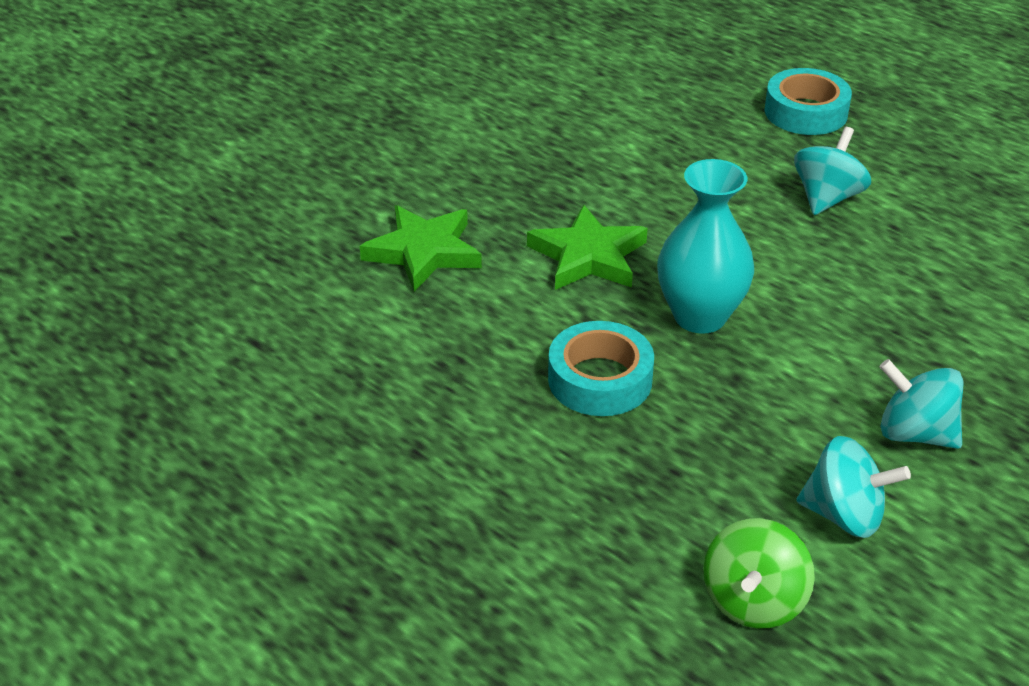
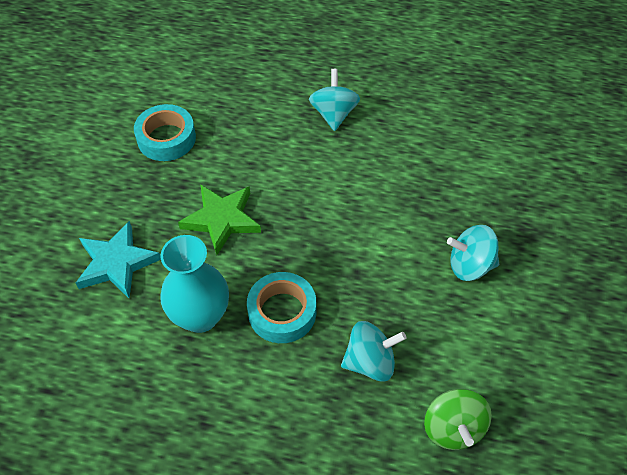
camera: 30 degrees left, 15 degrees up
green star [360,205,482,292] -> turquoise star [76,221,161,298]
turquoise vase [657,159,754,334] -> turquoise vase moved to [160,235,229,333]
turquoise tape [764,68,852,135] -> turquoise tape moved to [134,104,196,161]
turquoise spinning top [796,436,911,538] -> turquoise spinning top moved to [341,321,406,382]

